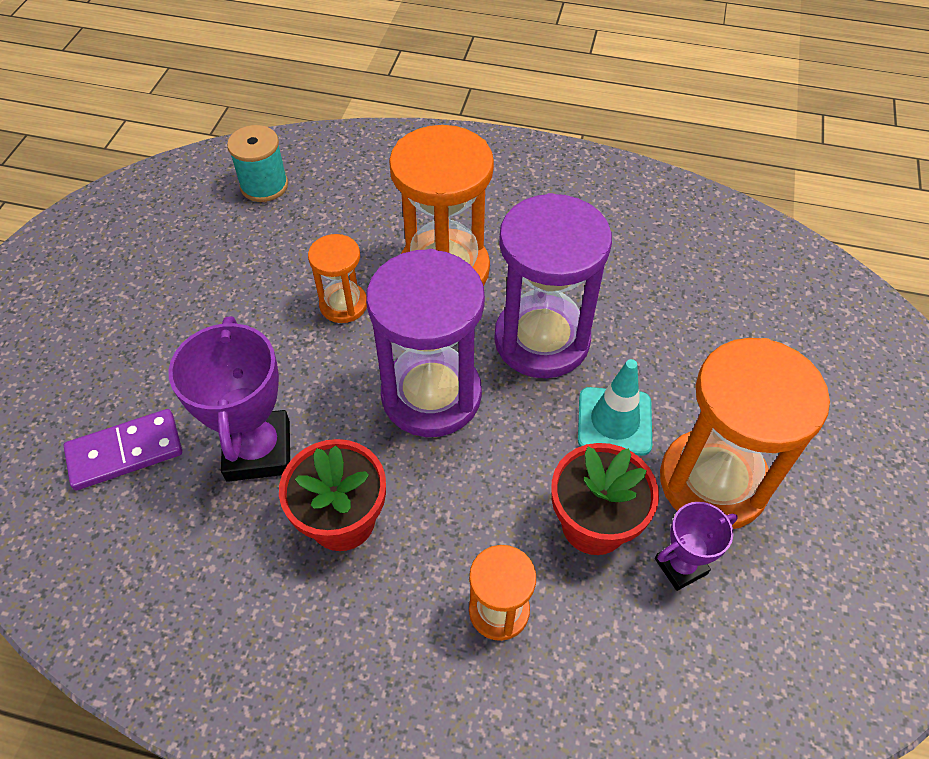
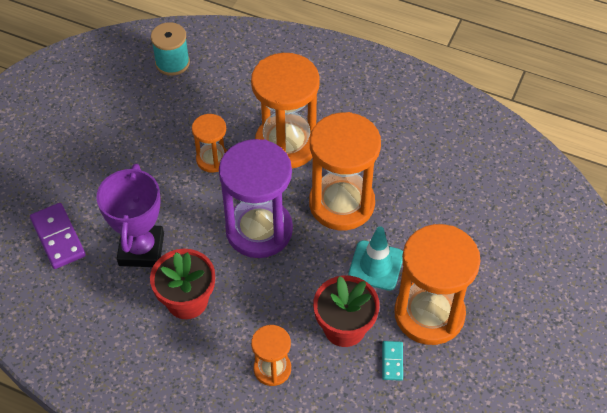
camera: 10 degrees right, 0 degrees up
purple domino [63,409,182,490] -> purple domino turned 75 degrees clockwise [30,203,86,269]
purple hourglass [494,193,612,378] -> orange hourglass [309,112,381,230]
purple trophy [655,502,738,591] -> turquoise domino [382,341,403,381]

